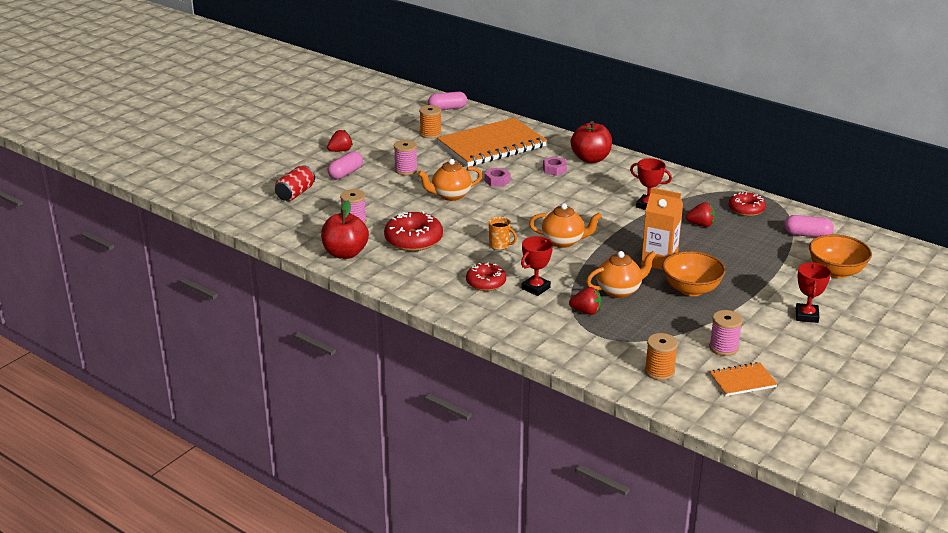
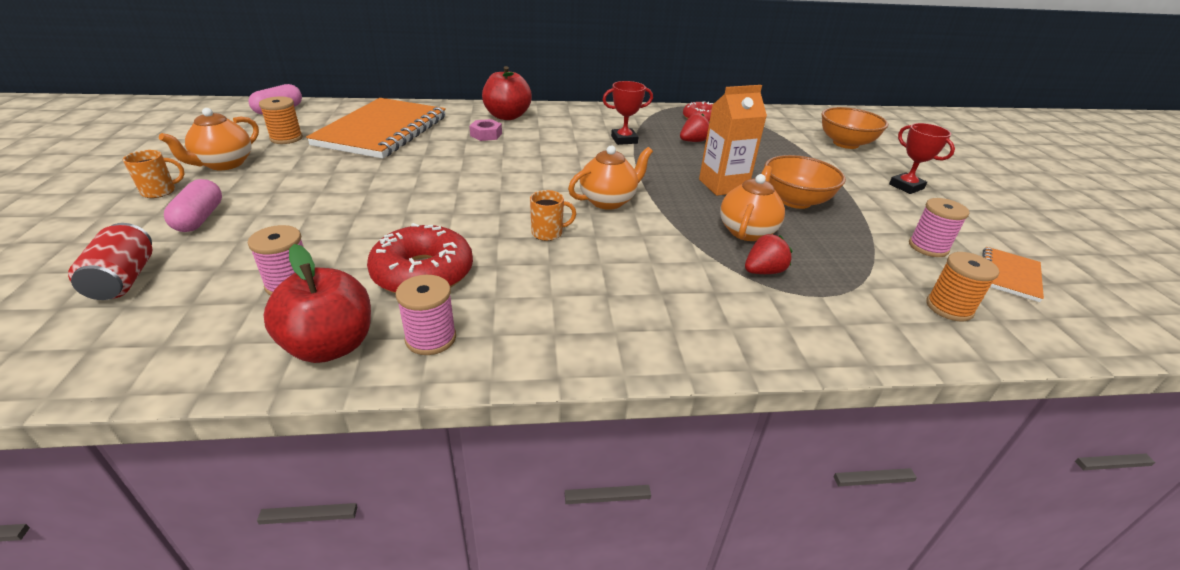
camera: 45 degrees left, 5 degrees up
red strawberry [327,130,353,152] -> orange mug [123,150,185,198]
pink spool [394,140,418,175] -> pink spool moved to [396,275,456,355]
orange teapot [418,159,482,201] -> orange teapot moved to [159,108,259,170]
red donut [466,262,506,291] -> none
pink nut [484,168,511,187] -> none
red trophy [521,236,553,296] -> none
pink capsule [784,215,834,238] -> none

